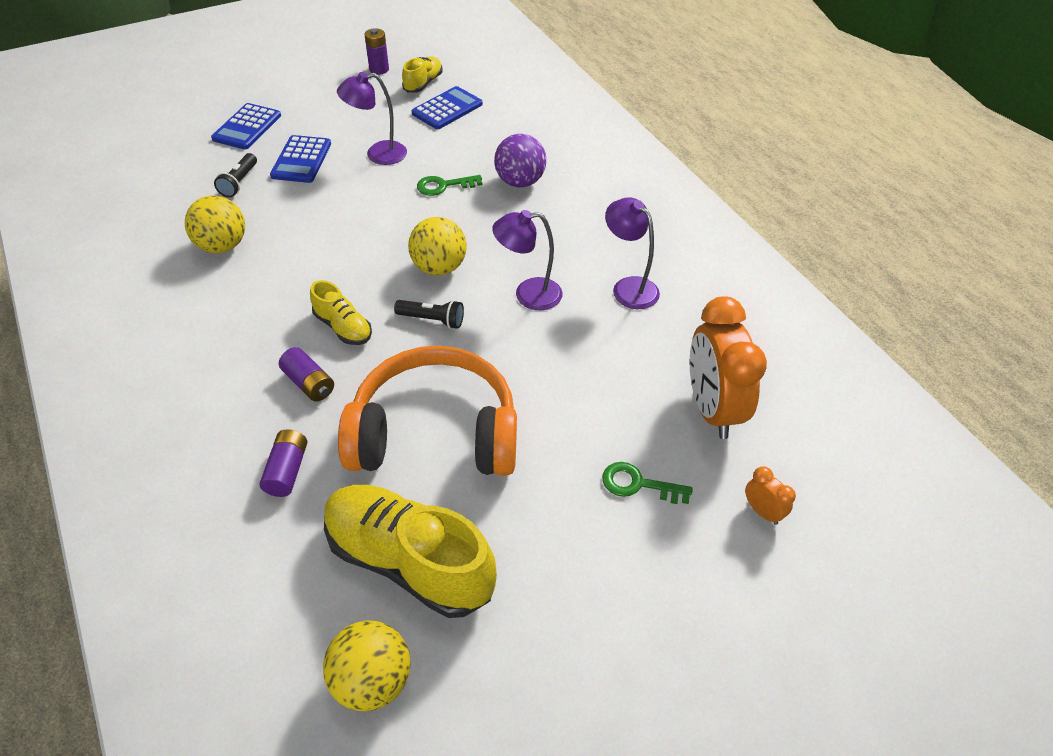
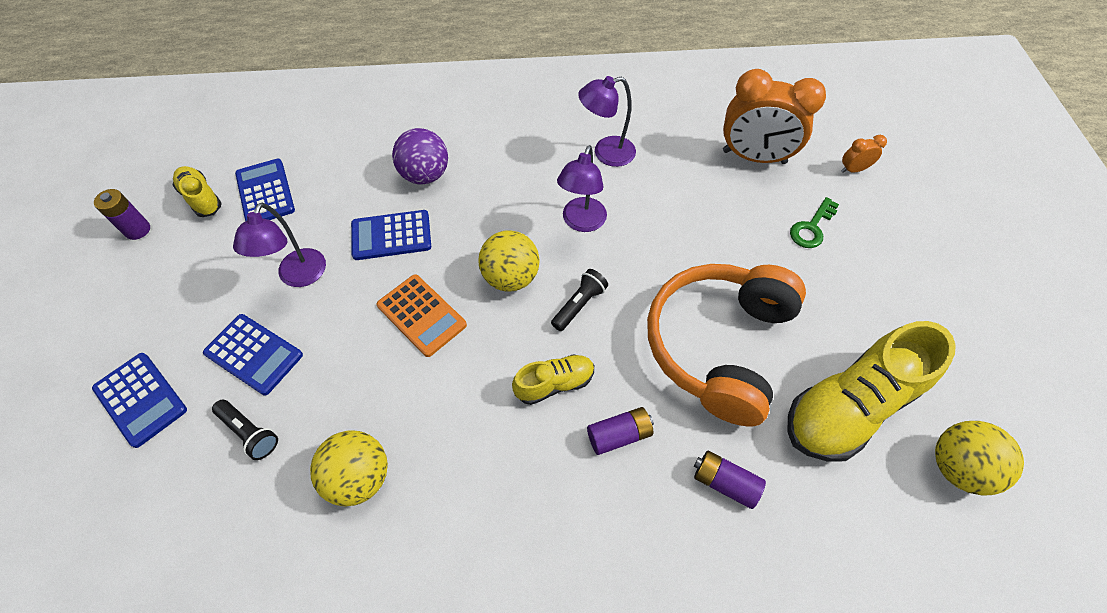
camera: 65 degrees left, 10 degrees up
green key [417,175,482,196] -> blue calculator [351,210,431,260]
none -> orange calculator [377,274,467,357]

